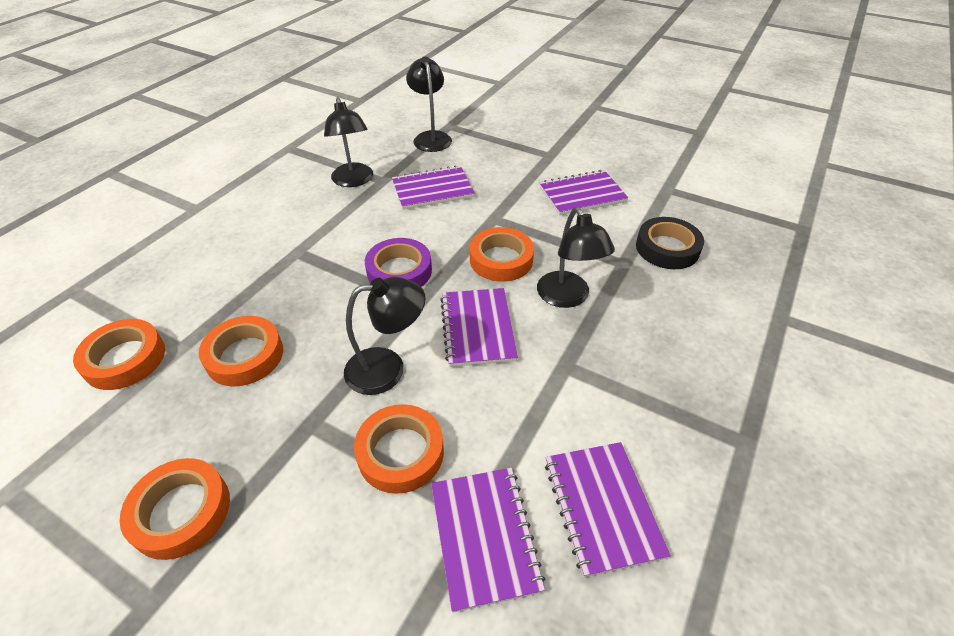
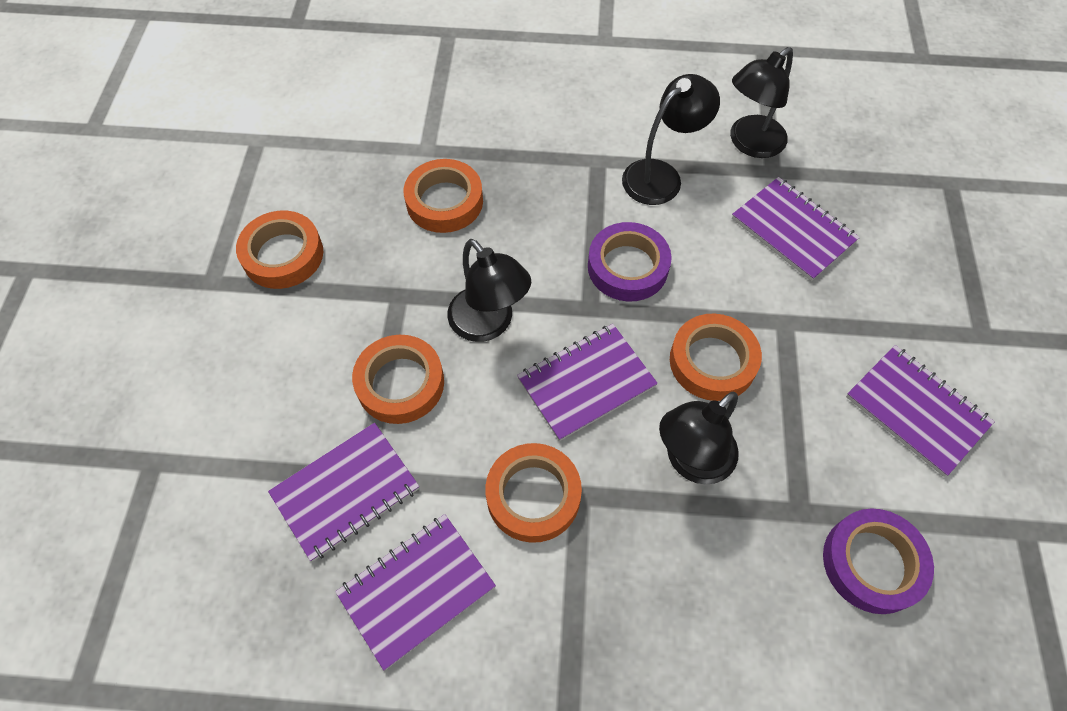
camera: 65 degrees right, 15 degrees up
orange tape [73,319,165,390] -> orange tape moved to [485,443,582,543]
black lamp [406,57,452,152] -> black lamp moved to [622,74,720,205]
black tape [636,217,704,269] -> purple tape [823,508,934,614]

